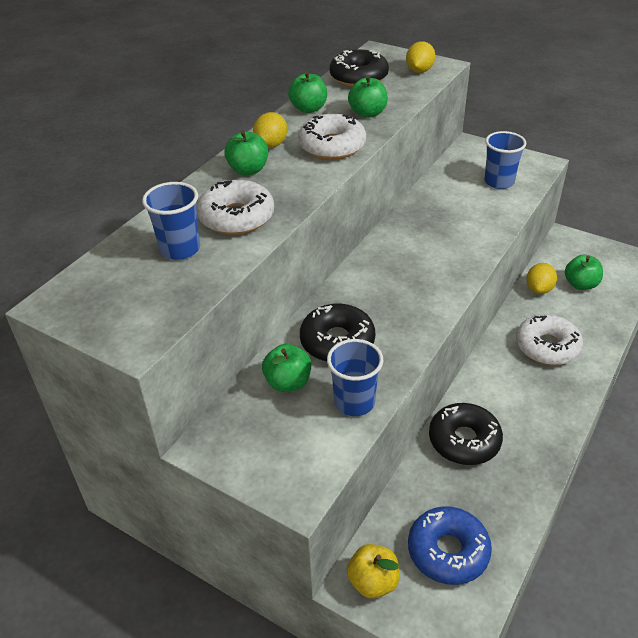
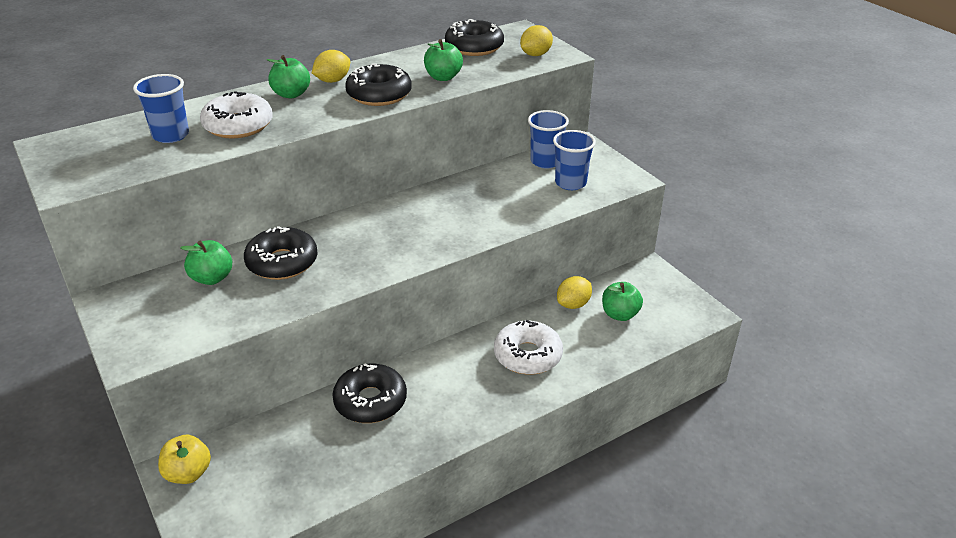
camera: 25 degrees right, 5 degrees down
green apple [288,71,327,113] -> none
white donut [298,114,366,160] -> black donut [345,63,412,106]
blue cup [327,339,383,416] -> blue cup moved to [528,110,569,168]
blue donut [408,506,492,585] -> none

